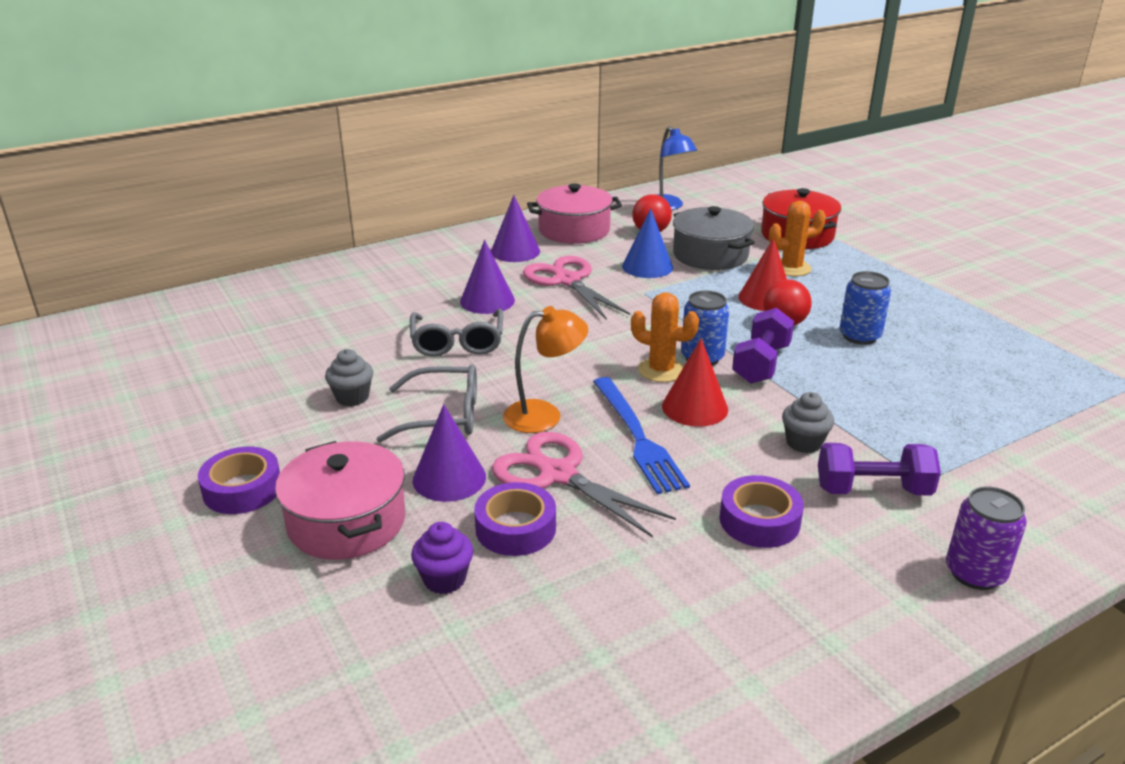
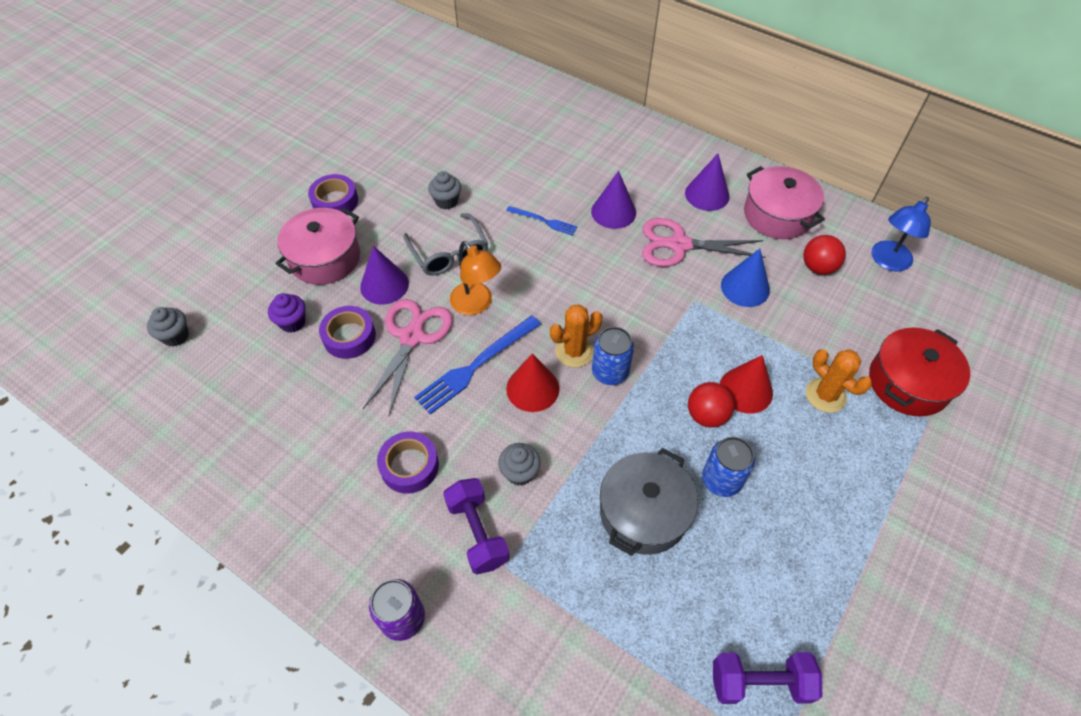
camera: 65 degrees right, 25 degrees up
grey glasses [410,309,503,357] -> blue fork [506,206,578,236]
pink scissors [523,256,631,320] -> pink scissors turned 120 degrees counterclockwise [642,218,765,267]
orange cactus [631,292,699,382] -> orange cactus turned 60 degrees clockwise [550,304,603,368]
grey pot [673,206,755,270] -> grey pot moved to [600,448,698,556]
purple dumbbell [732,308,794,384] -> purple dumbbell moved to [713,652,822,704]
none -> grey cupcake [147,307,189,347]

